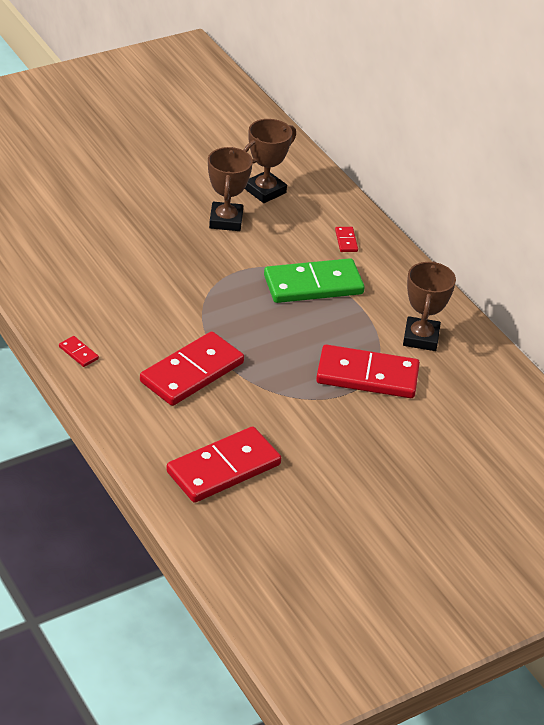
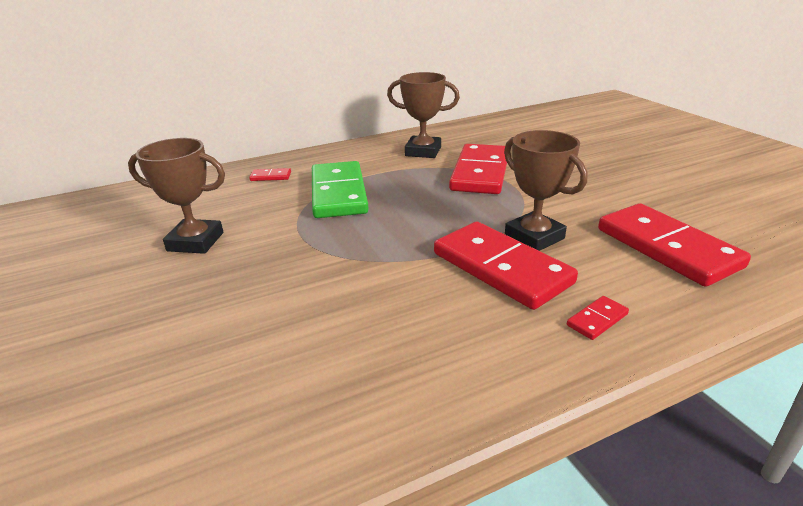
camera: 80 degrees left, 10 degrees down
red domino [59,336,99,367] -> red domino moved to [567,296,629,340]
brown trophy [244,119,296,203] -> brown trophy moved to [504,130,587,251]

